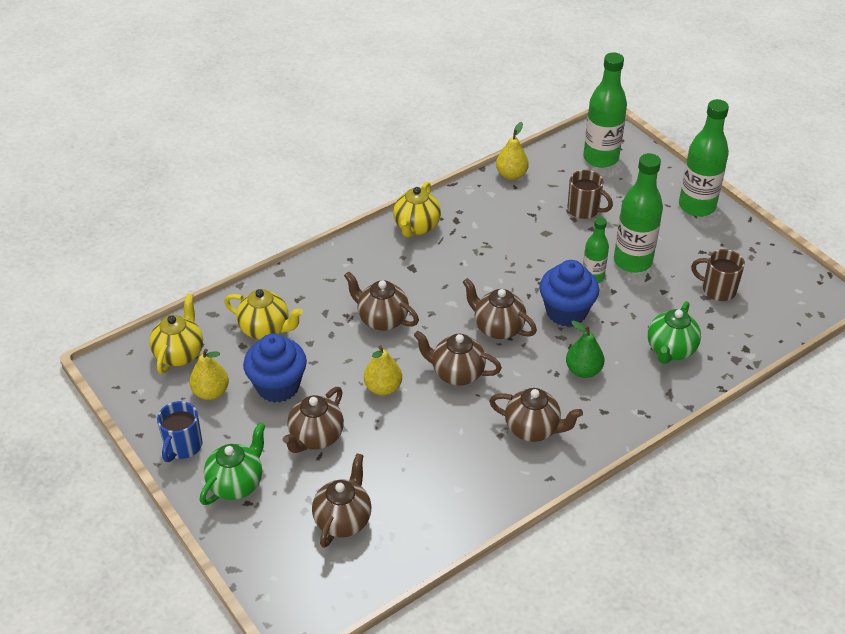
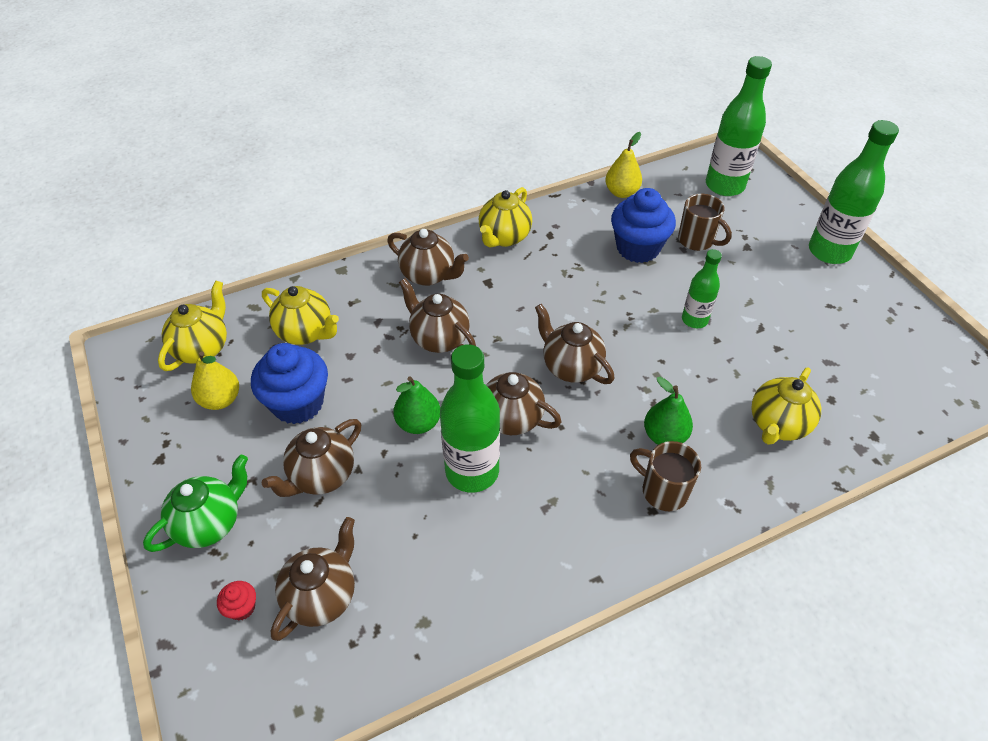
camera: 10 degrees right, 5 degrees up
blue mug [157,401,202,462] -> none
yellow pear [364,345,402,395] -> green pear [393,376,440,434]
brown teapot [489,388,583,442] -> brown teapot moved to [387,229,469,286]
blue cupcake [539,260,599,327] -> blue cupcake moved to [611,188,676,263]
green bottle [614,153,663,273] -> green bottle moved to [440,344,500,493]
green teapot [648,301,701,364] -> yellow teapot [752,367,821,445]
brown mug [691,249,745,301] -> brown mug moved to [630,441,701,511]
none -> red cupcake [217,581,256,621]

